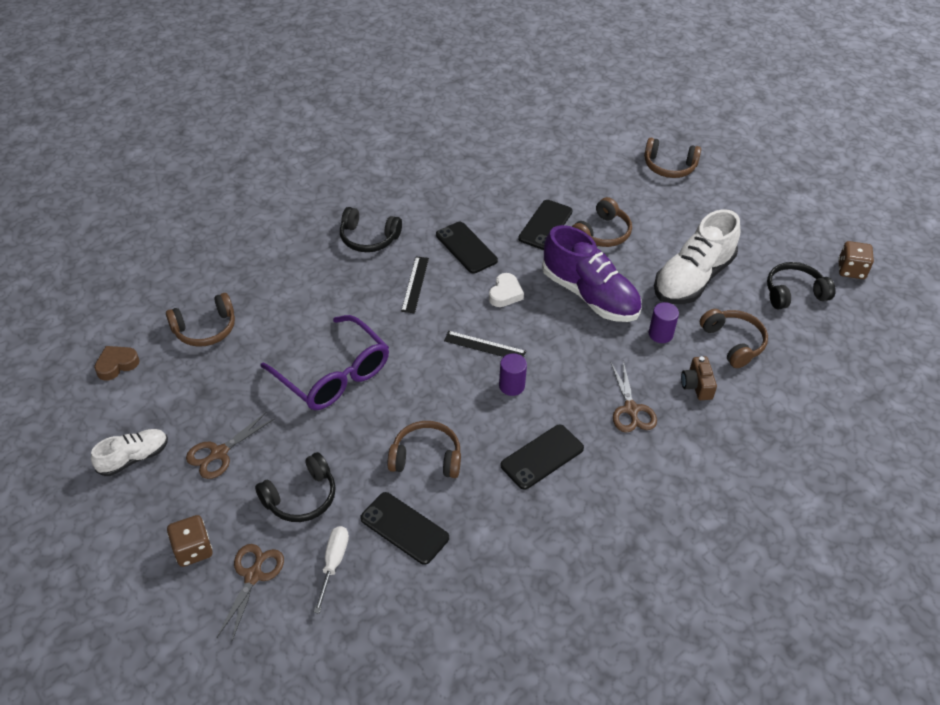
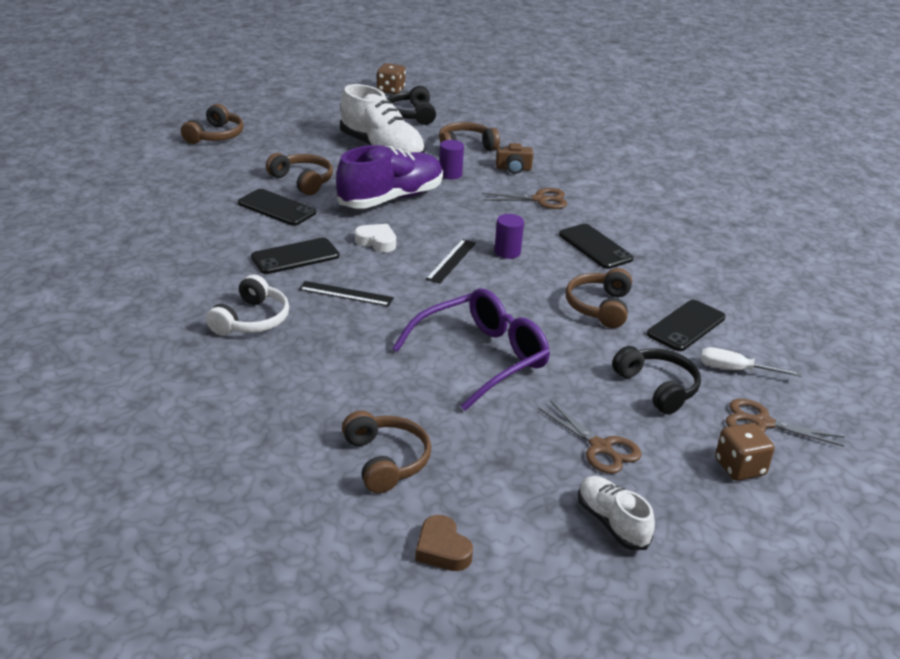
camera: 85 degrees left, 15 degrees down
black headphones [340,207,402,252] -> white headphones [206,275,289,336]

